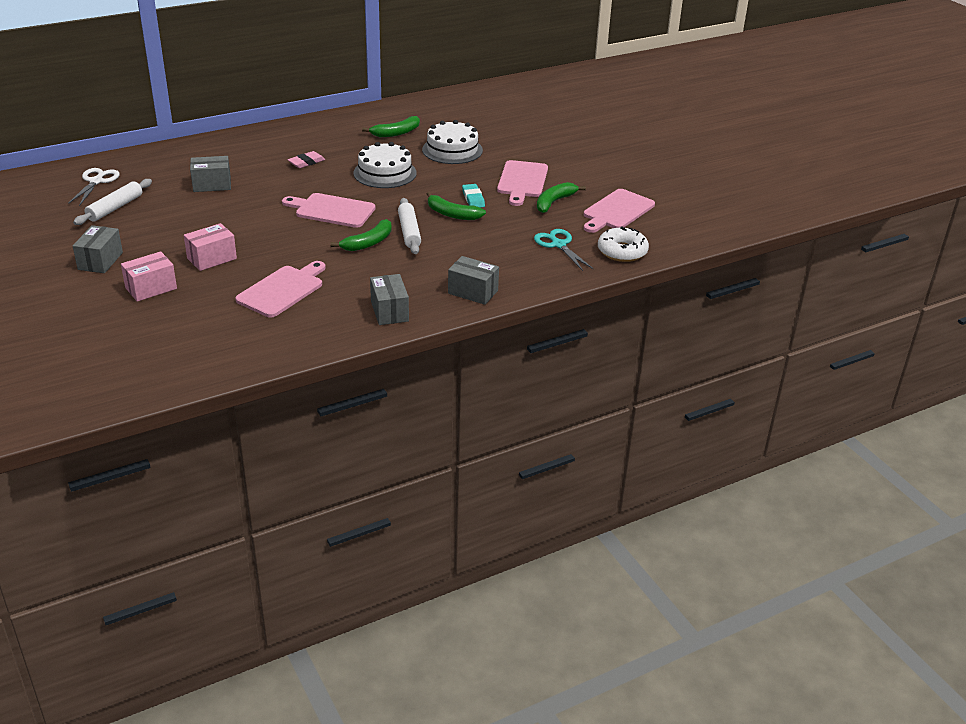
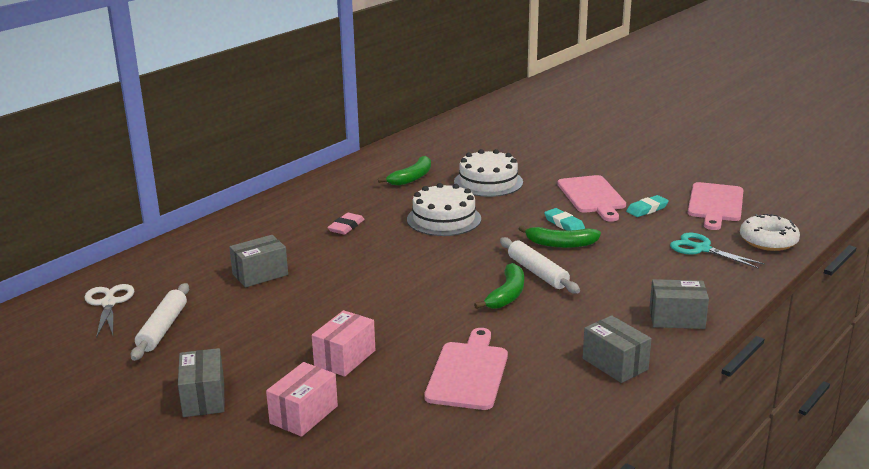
camera: 20 degrees left, 10 degrees down
pink cutting board [282,193,376,228] -> none
green banana [537,182,586,213] -> turquoise eraser [626,195,669,217]

